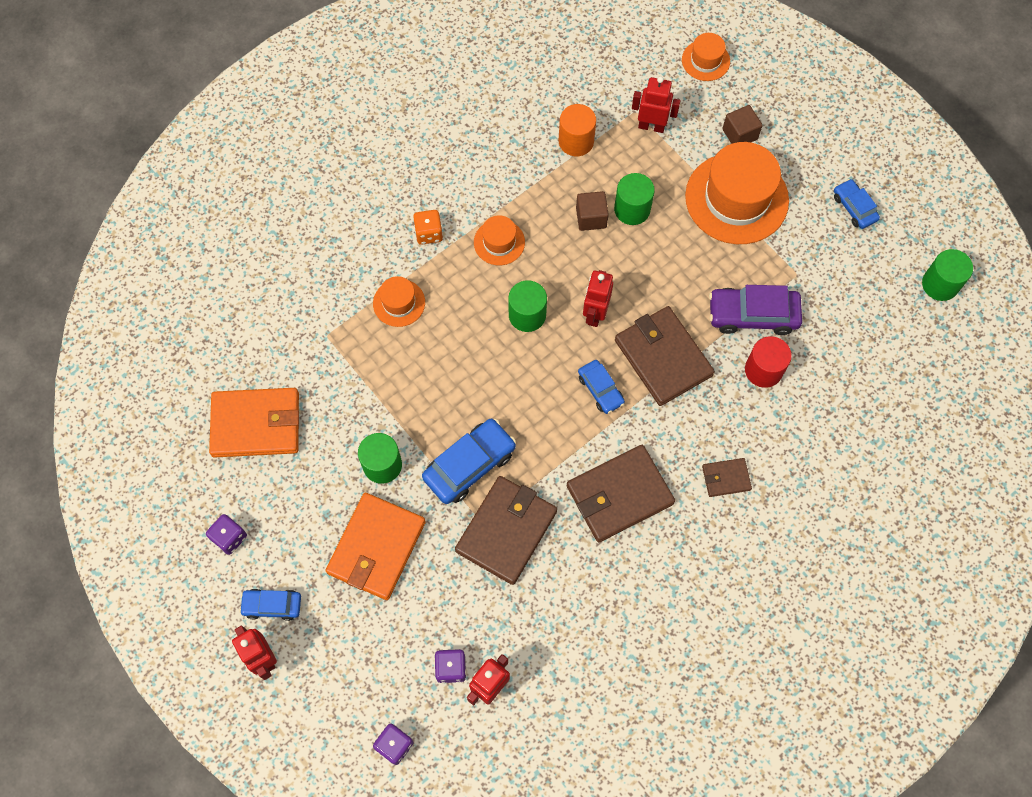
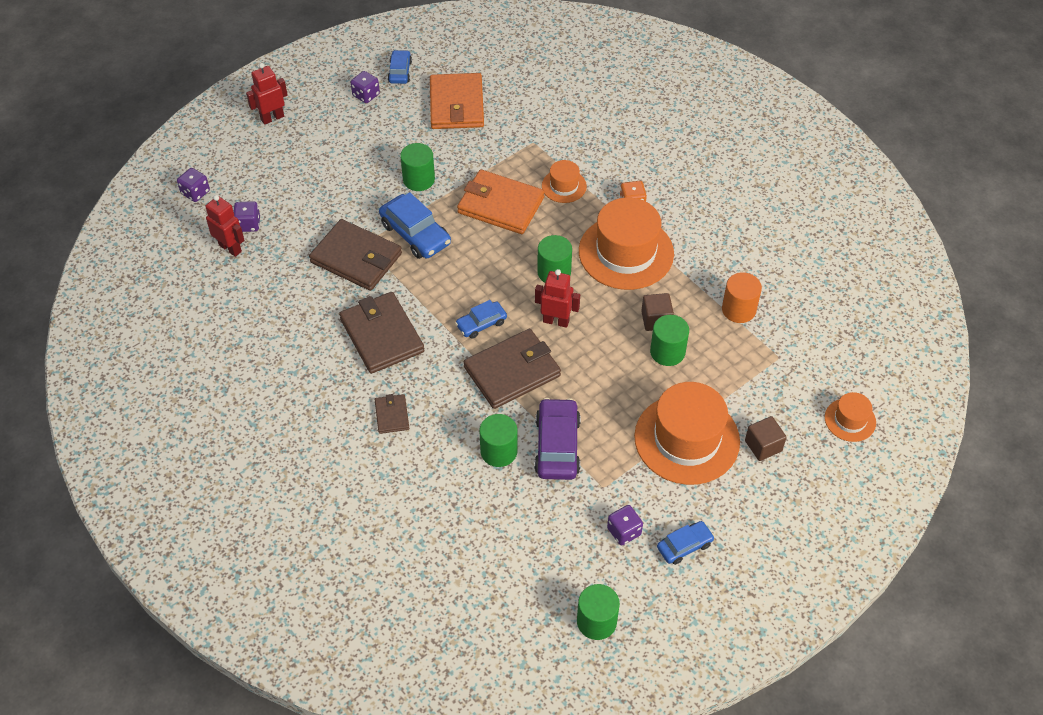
camera: 90 degrees right, 15 degrees down
blue car [239,589,301,621] -> blue car moved to [388,50,412,84]
orange wallet [325,493,426,600] -> orange wallet moved to [457,169,545,234]
orange hat [474,215,525,265] -> orange hat [579,198,674,290], size x2.04
red robot [632,76,680,133] -> none
red cylinder [745,336,792,388] -> green cylinder [480,414,517,467]
none -> purple dice [607,505,643,545]

